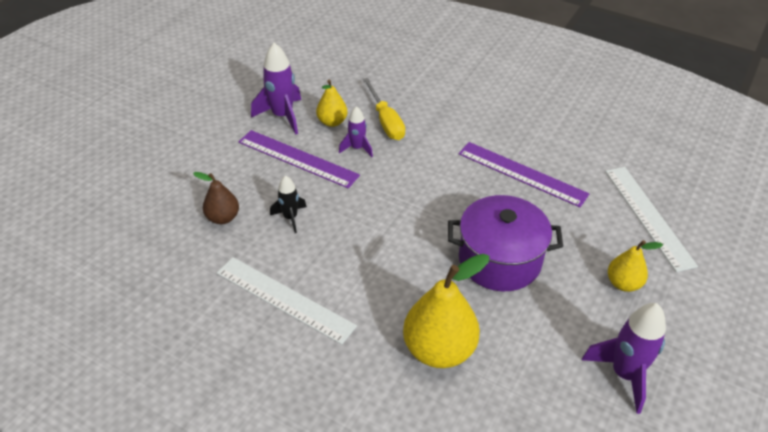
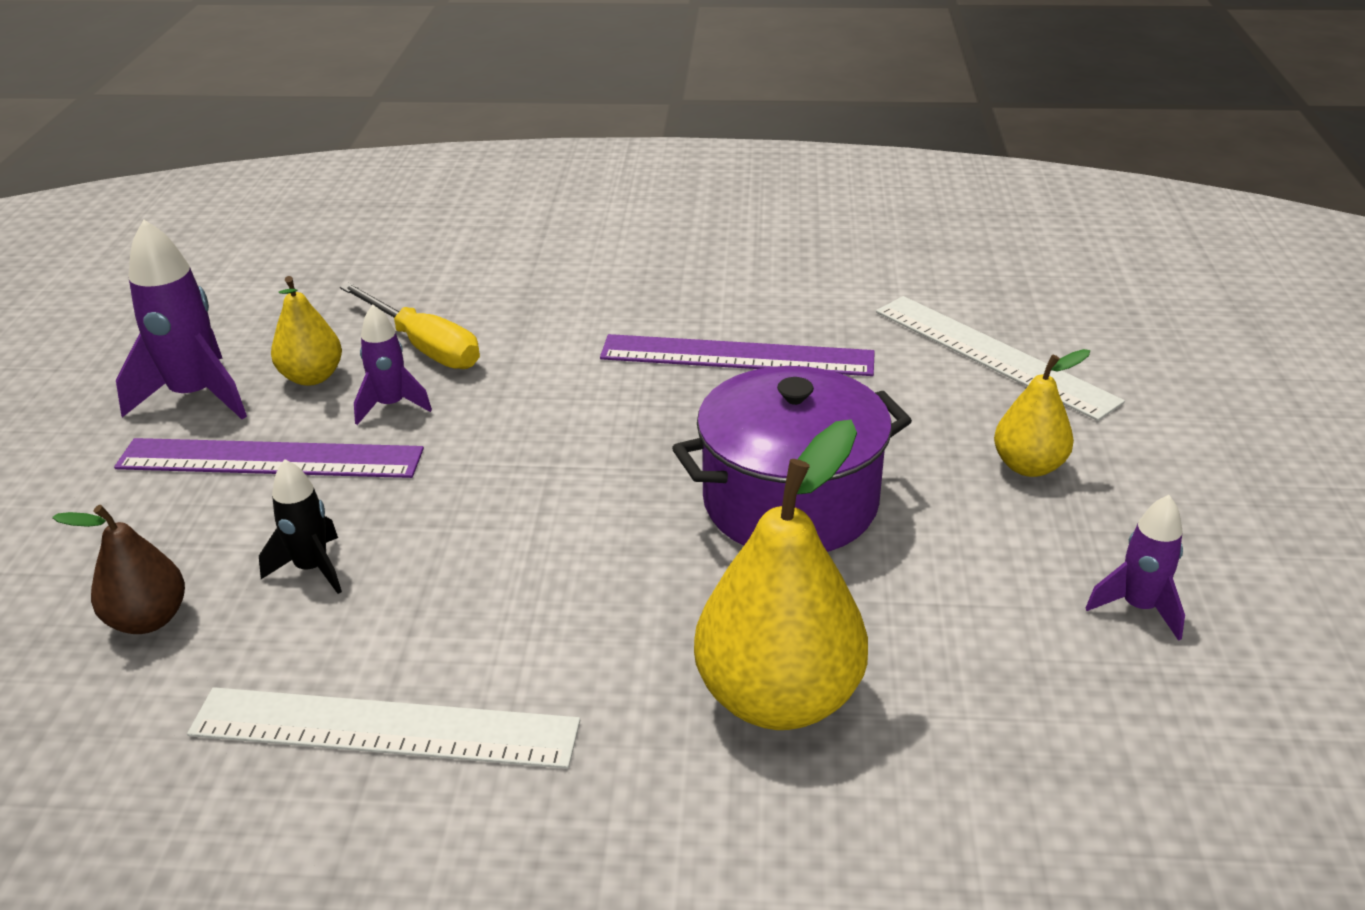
camera: 25 degrees left, 10 degrees down
purple rocket [582,303,666,414] -> purple rocket [1086,495,1185,641], size x0.59

